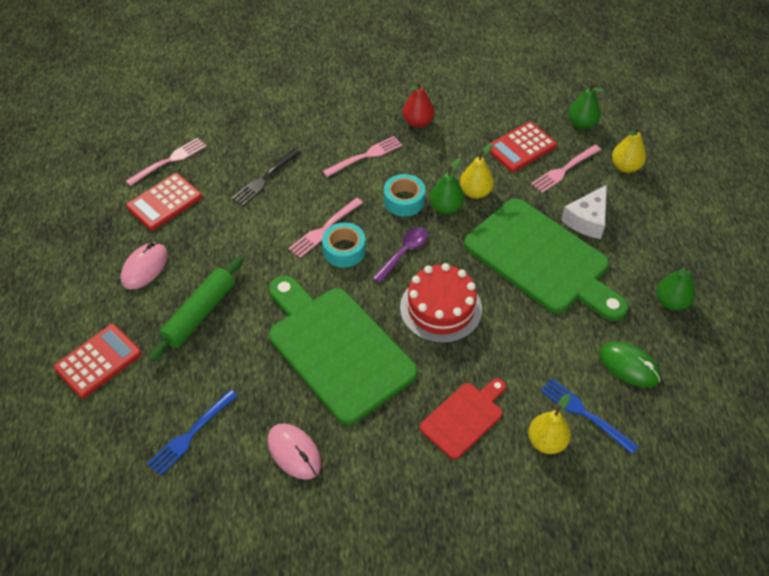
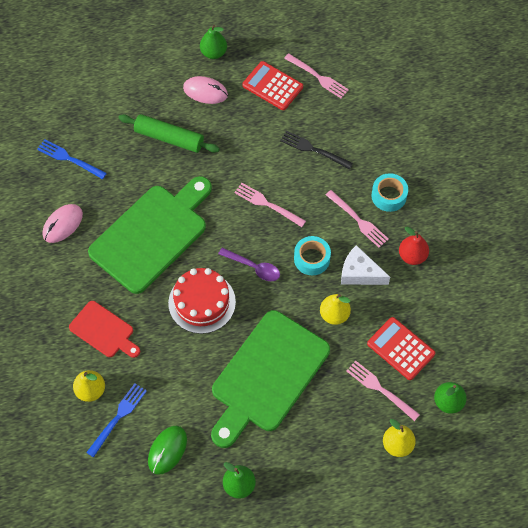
camera: 80 degrees right, 10 degrees up
red calculator [54,324,142,398] -> none
turquoise tape [322,223,366,268] -> turquoise tape moved to [372,173,408,212]
green pear [430,158,464,214] -> green pear moved to [200,25,227,59]
white cheese [561,185,607,239] -> white cheese moved to [341,245,390,285]

